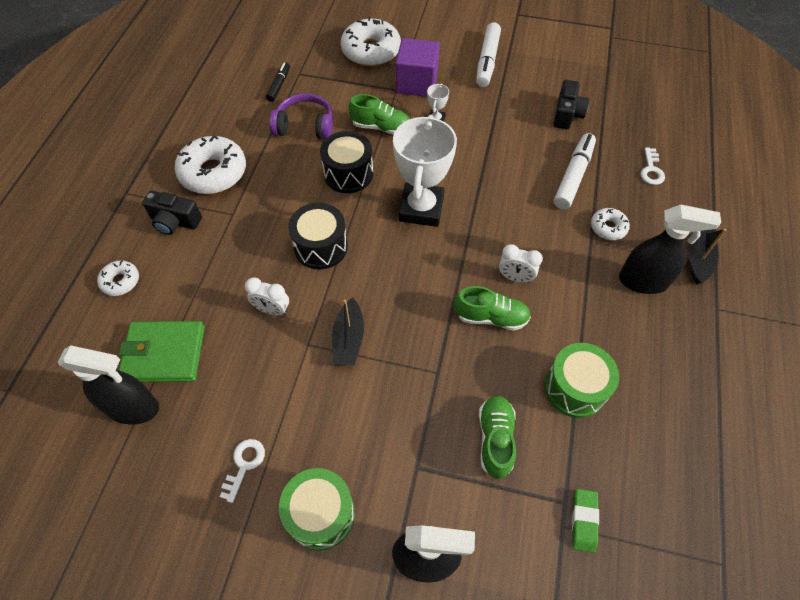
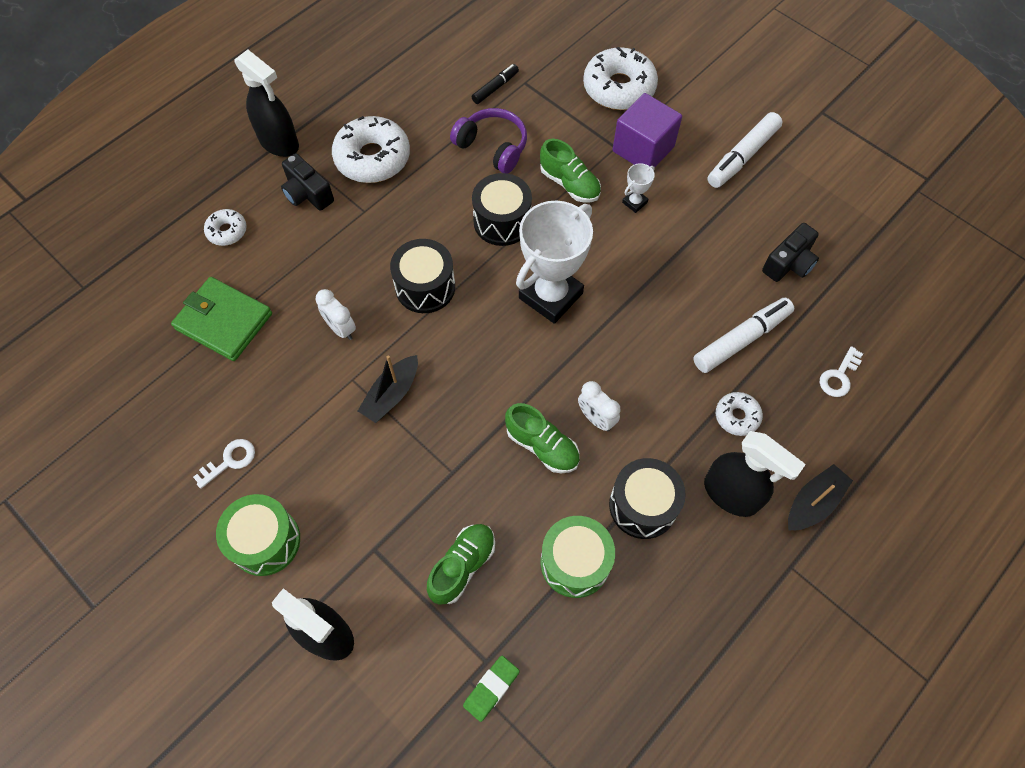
camera: 30 degrees right, 5 degrees up
black spray bottle [58,345,159,425] -> black spray bottle moved to [234,50,299,157]
none -> black drum [609,458,686,539]

